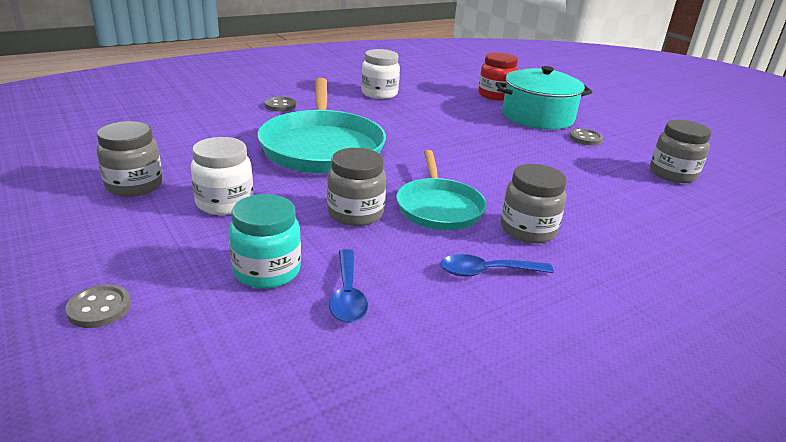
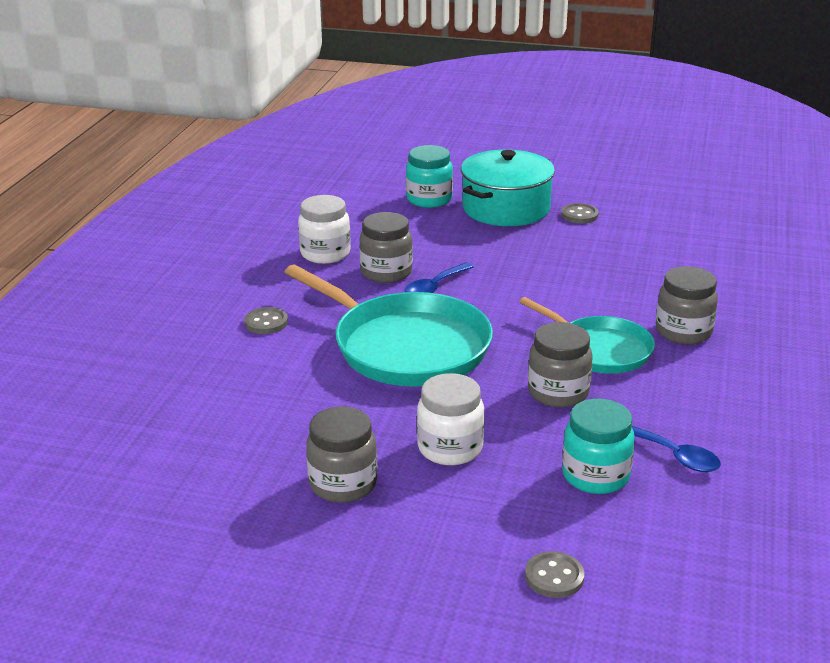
camera: 40 degrees left, 0 degrees up
blue spoon [441,254,554,277] -> blue spoon moved to [405,262,474,293]
red jar [478,52,518,101] -> turquoise jar [406,145,453,208]
grey jar [650,120,712,183] -> grey jar moved to [359,212,413,283]

